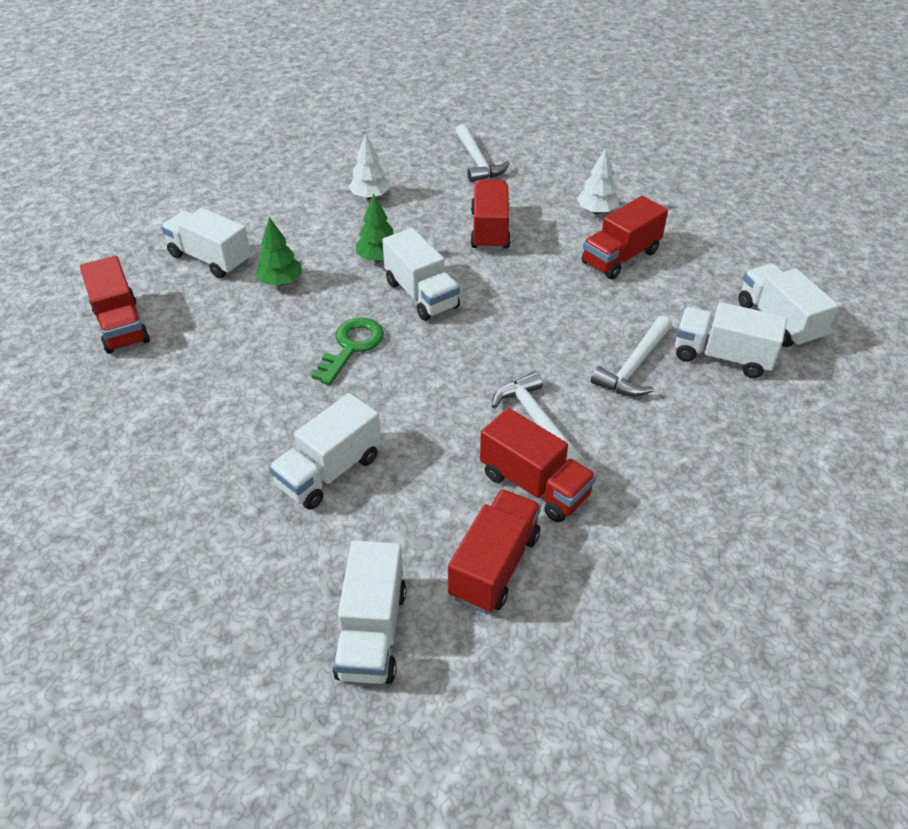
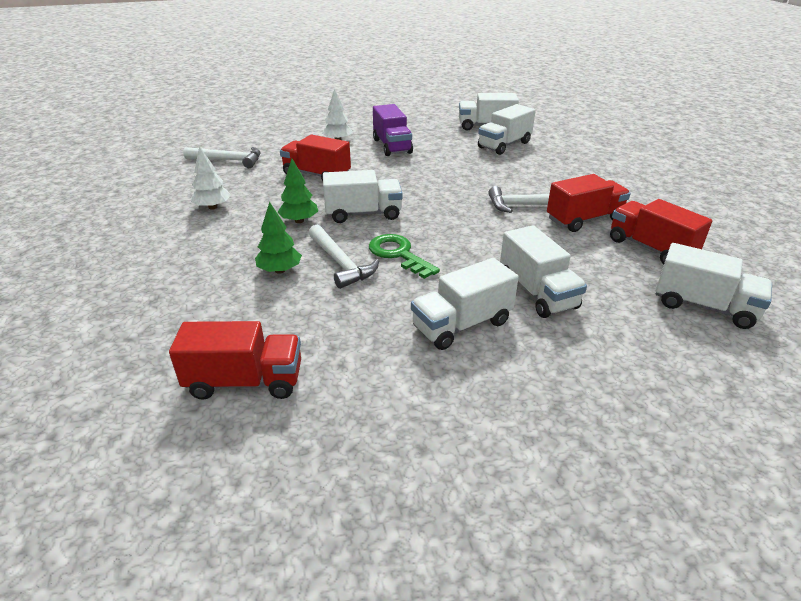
camera: 65 degrees left, 10 degrees down
white truck [161,208,251,278] -> white truck moved to [411,258,519,350]
red truck [582,196,668,280] -> purple truck [373,104,413,156]
white hammer [591,316,672,397] -> white hammer moved to [309,225,379,289]

